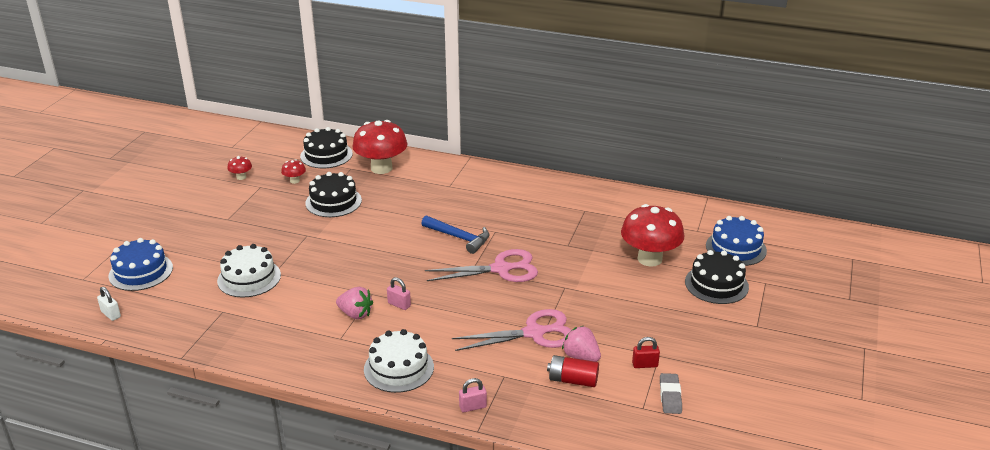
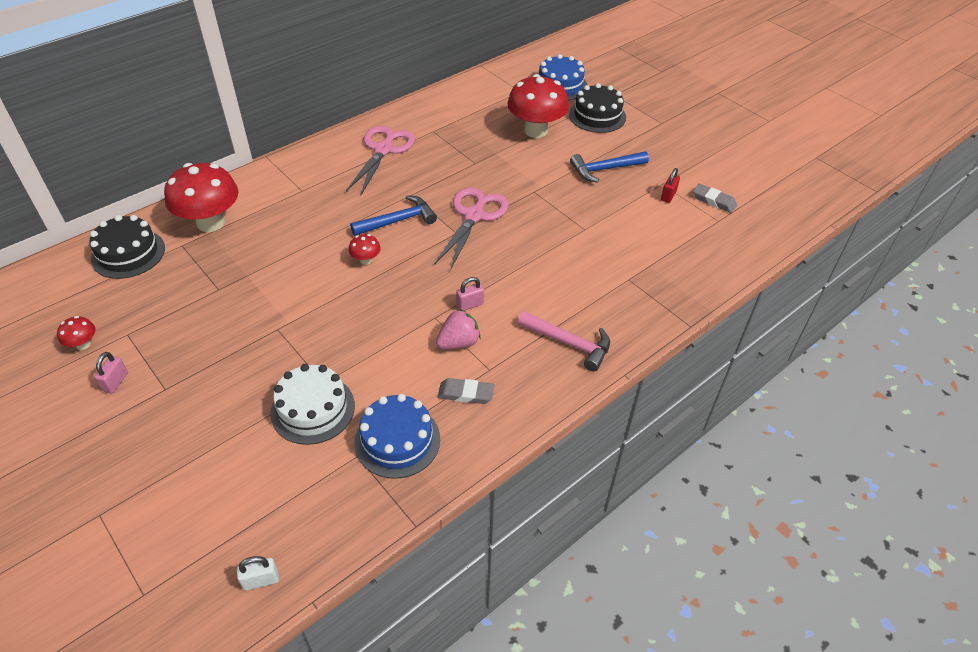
camera: 60 degrees left, 15 degrees up
blue cake [109,238,173,291] -> blue cake moved to [354,394,440,479]
red mushroom [281,159,306,184] -> red mushroom moved to [349,234,381,265]
black cake [305,172,362,217] -> none
white cake [364,329,434,393] -> pink hammer [518,311,610,372]
pink scissors [452,309,571,351] -> pink scissors moved to [346,126,415,196]
pink padlock [459,378,487,412] -> pink padlock moved to [95,352,128,393]
red battery [547,355,599,387] -> none
pink strawberry [562,326,601,362] -> none
none -> grey eraser [438,378,495,404]
none -> blue hammer [570,151,649,183]

